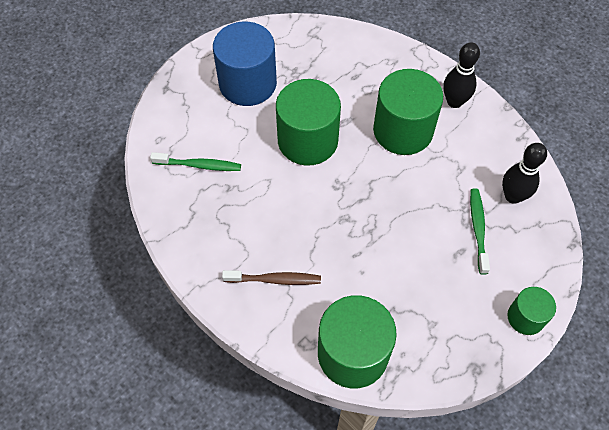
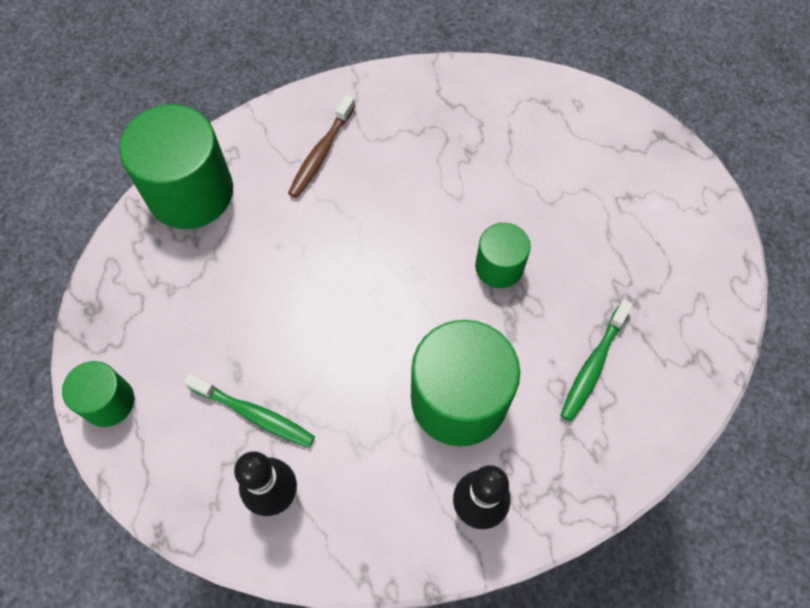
camera: 115 degrees right, 5 degrees up
green toothbrush [150,152,241,171] -> green toothbrush moved to [560,299,633,422]
blue cylinder [213,22,277,106] -> none
green cylinder [276,79,341,166] -> green cylinder [475,223,531,288], size x0.54

